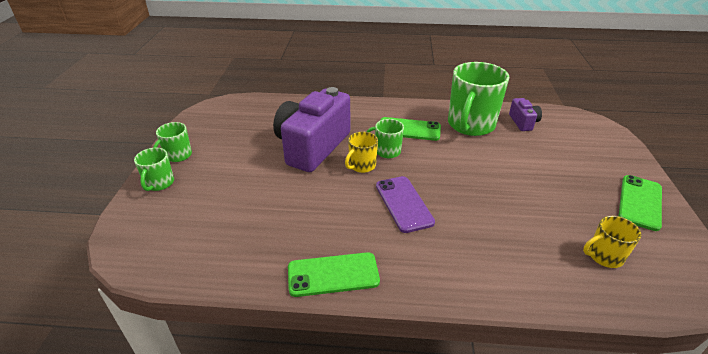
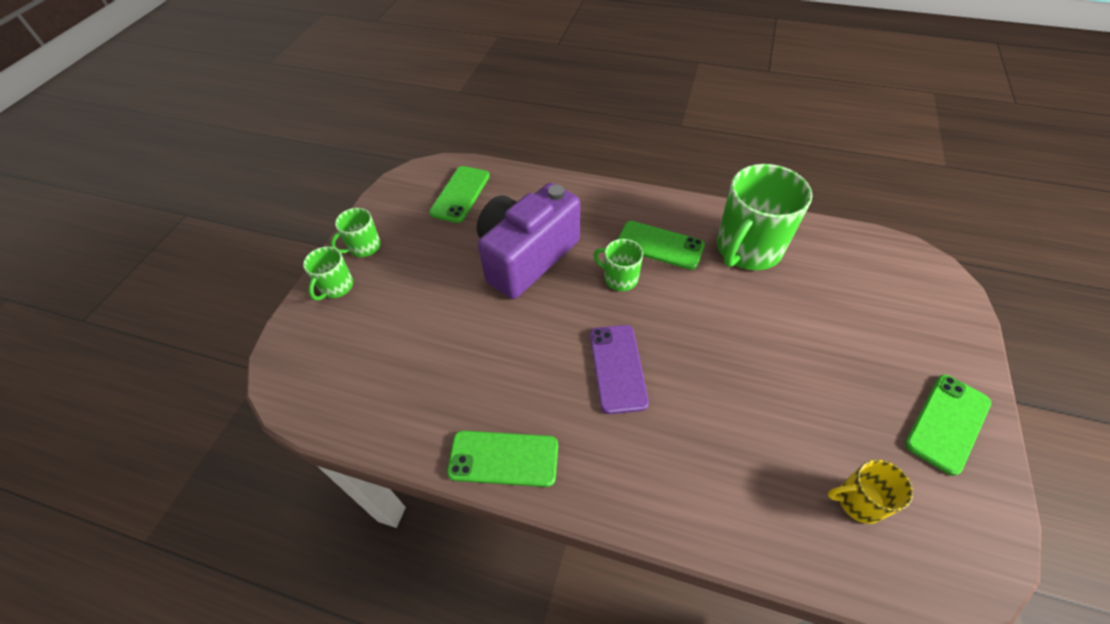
camera: 15 degrees right, 15 degrees up
yellow mug [345,132,378,173] -> none
purple camera [509,98,542,131] -> none
none -> green phone [429,166,490,223]

